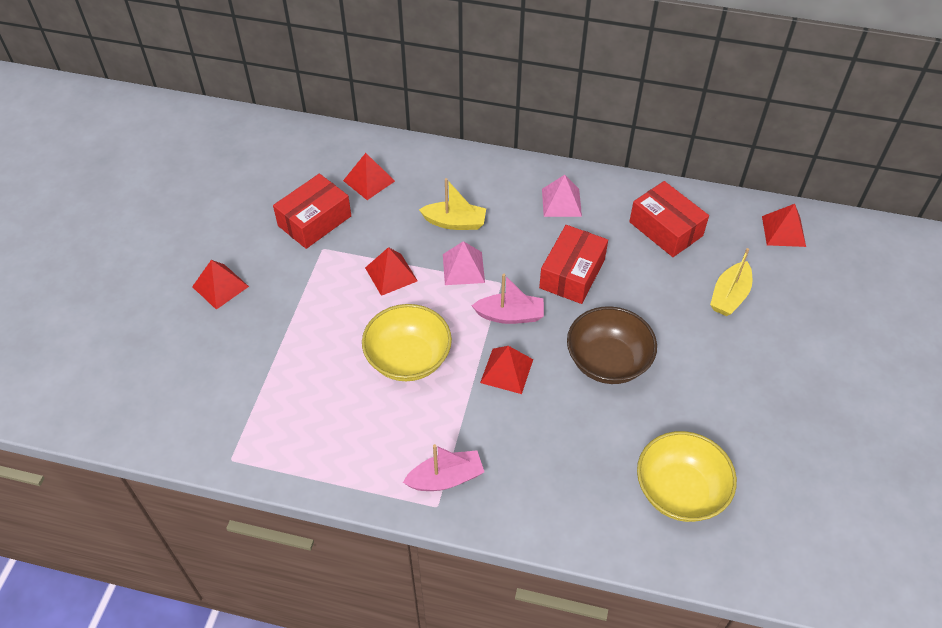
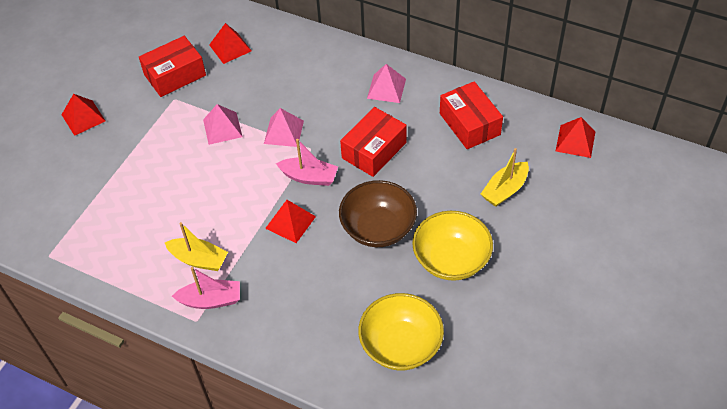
camera: 15 degrees right, 0 degrees up
yellow bowl [362,304,452,381] -> yellow bowl moved to [412,211,493,281]
red pyramid [365,247,418,296] -> pink pyramid [203,104,243,145]
yellow boat [419,178,486,230] -> yellow boat moved to [165,222,228,271]

